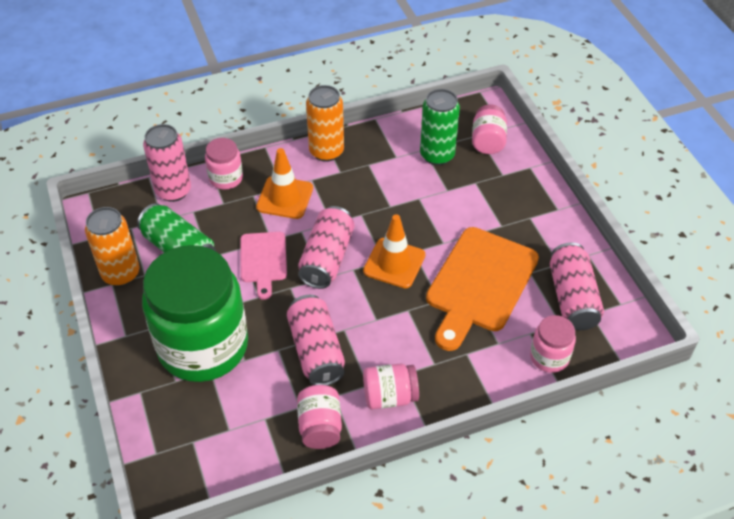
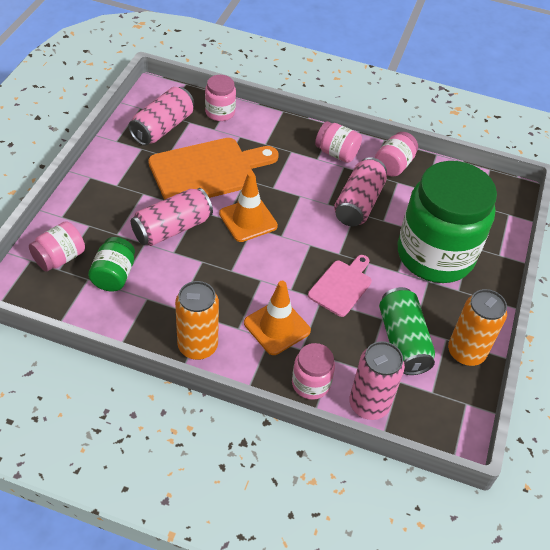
camera: 145 degrees left, 0 degrees up
pink can [298,206,355,289] -> pink can moved to [131,188,213,246]
green can [420,89,460,165] -> green jar [88,237,135,292]

